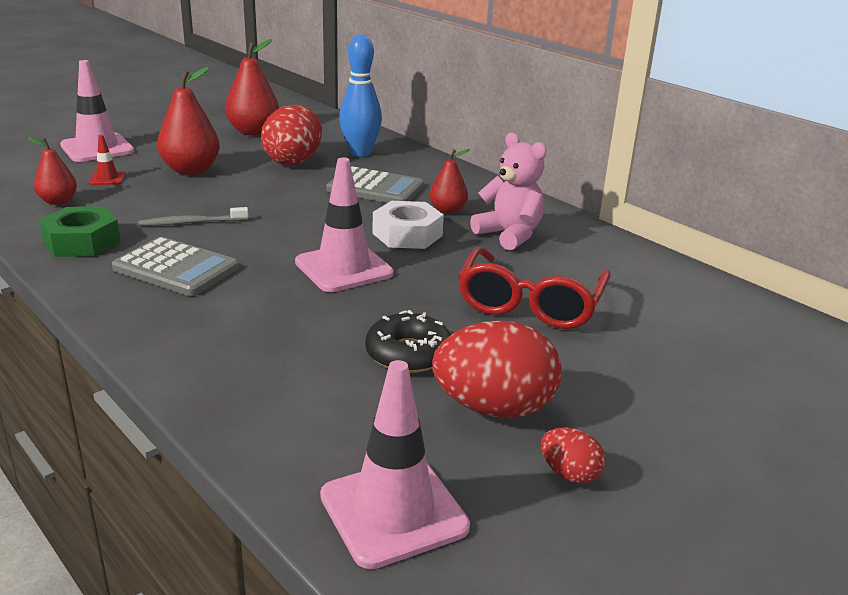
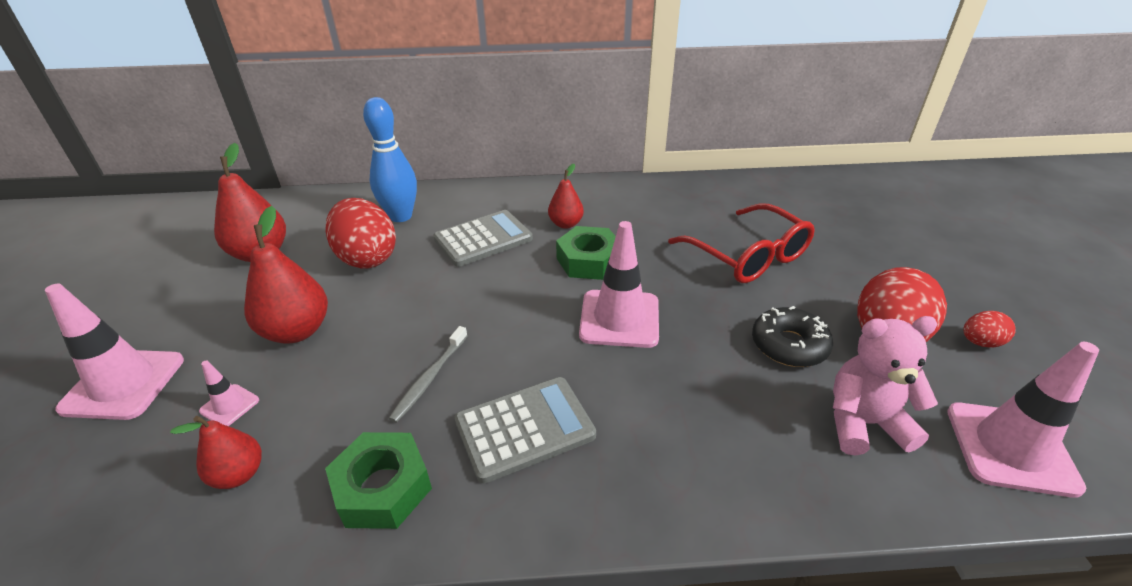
camera: 50 degrees left, 10 degrees up
red traffic cone [89,135,126,185] -> pink traffic cone [199,361,259,426]
white nut [372,201,444,249] -> green nut [556,226,616,280]
pink teddy bear [470,133,546,250] -> pink teddy bear moved to [833,316,938,456]

